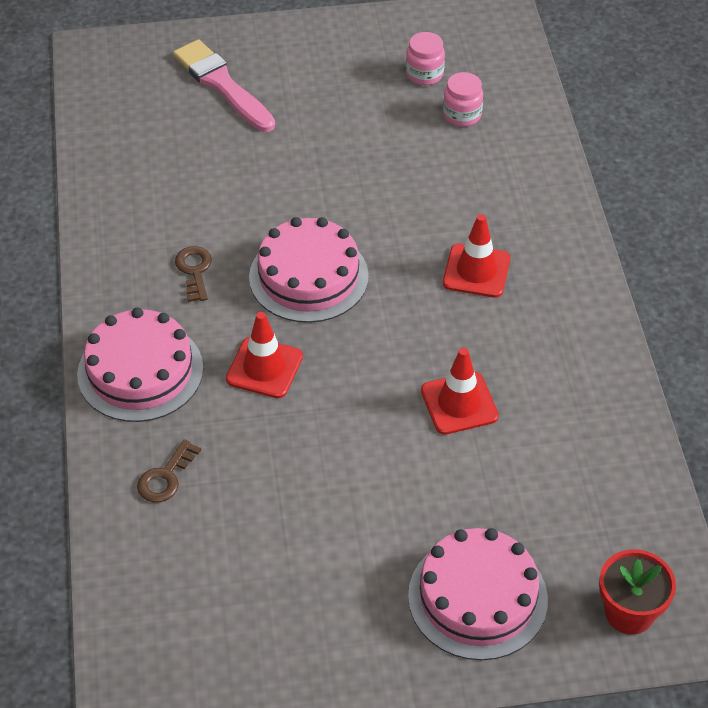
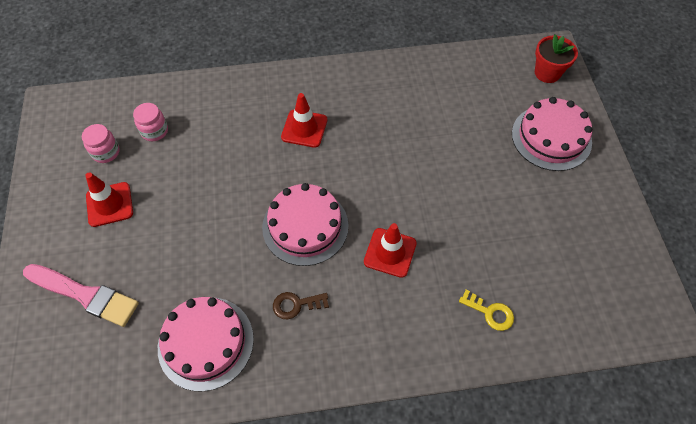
camera: 90 degrees left, 10 degrees up
pink cake [77,308,203,422] -> pink cake moved to [158,297,254,392]
brown key [137,439,201,503] -> yellow key [459,290,514,331]
pink brush [173,39,275,132] -> pink brush turned 120 degrees counterclockwise [23,264,139,327]
red traffic cone [421,348,499,435] -> red traffic cone moved to [85,172,133,227]

